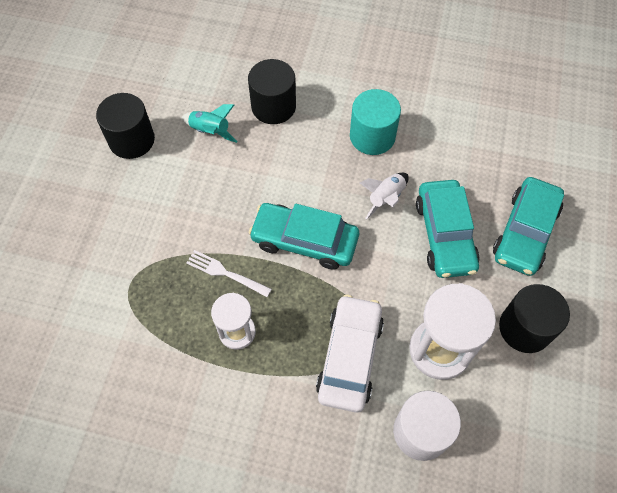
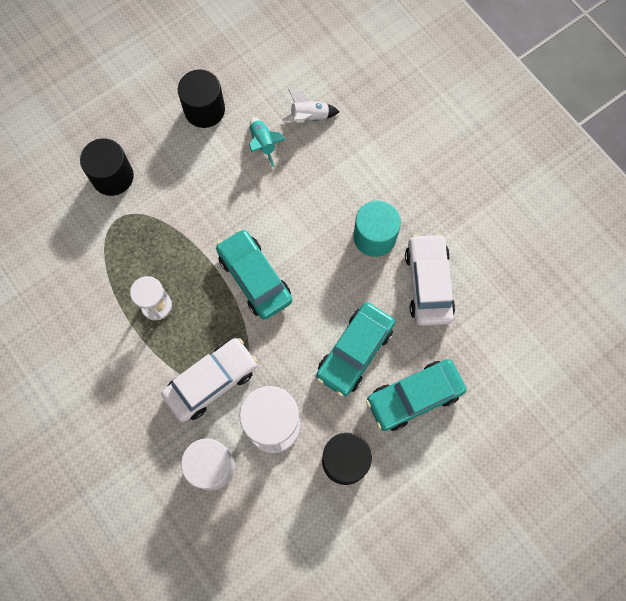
camera: 40 degrees right, 10 degrees up
white fork [187,250,272,297] -> none
black cylinder [248,59,296,124] -> black cylinder moved to [80,138,134,196]
white rocket [360,173,409,219] -> white rocket moved to [282,89,340,121]
none -> white car [405,233,455,326]

